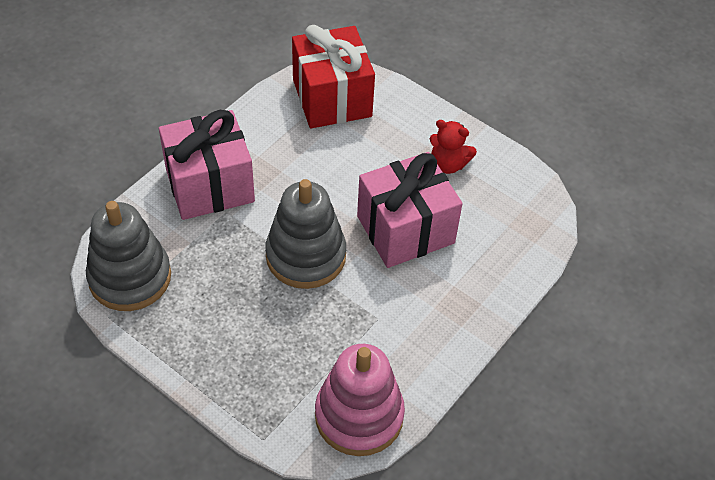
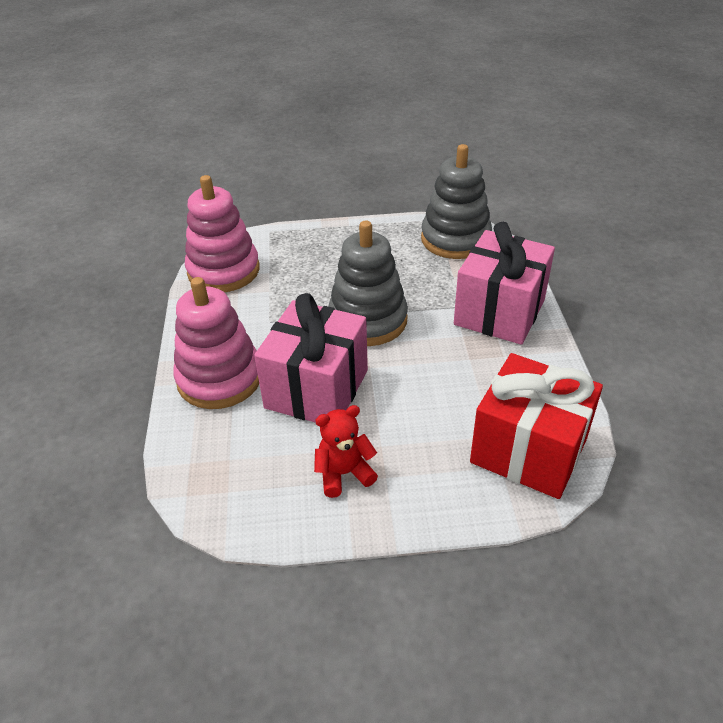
camera: 140 degrees right, 10 degrees down
none -> pink stacking toy [173,277,259,409]

